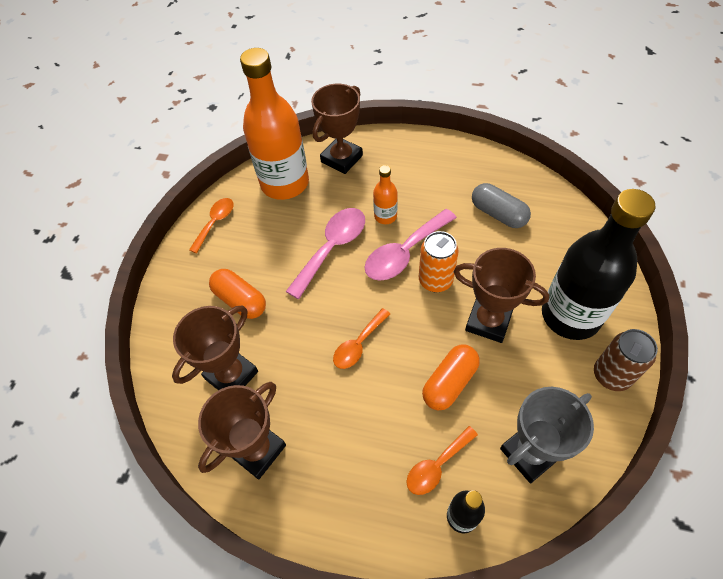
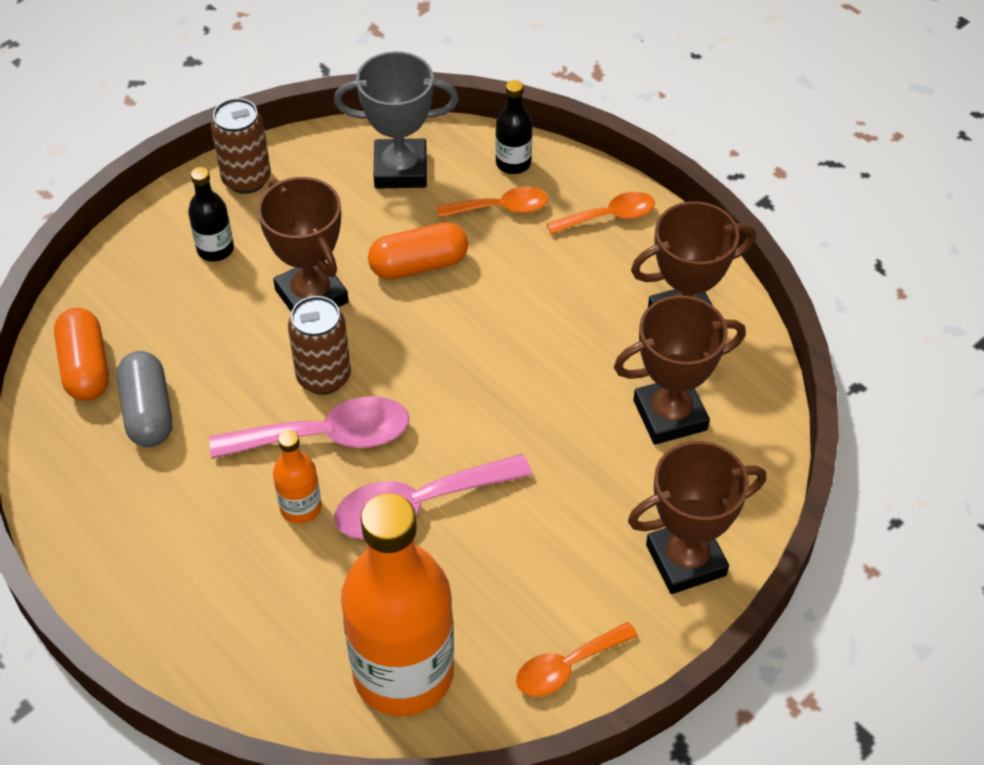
camera: 150 degrees left, 5 degrees down
orange capsule [209,269,266,319] -> orange capsule moved to [54,308,109,401]
brown trophy [311,84,363,174] -> brown trophy moved to [628,441,766,594]
orange spoon [333,308,390,369] -> orange spoon moved to [546,192,655,235]
orange can [419,231,459,292] -> brown can [288,296,351,395]
black bottle [542,189,655,340] -> black bottle [188,167,234,262], size x0.44

